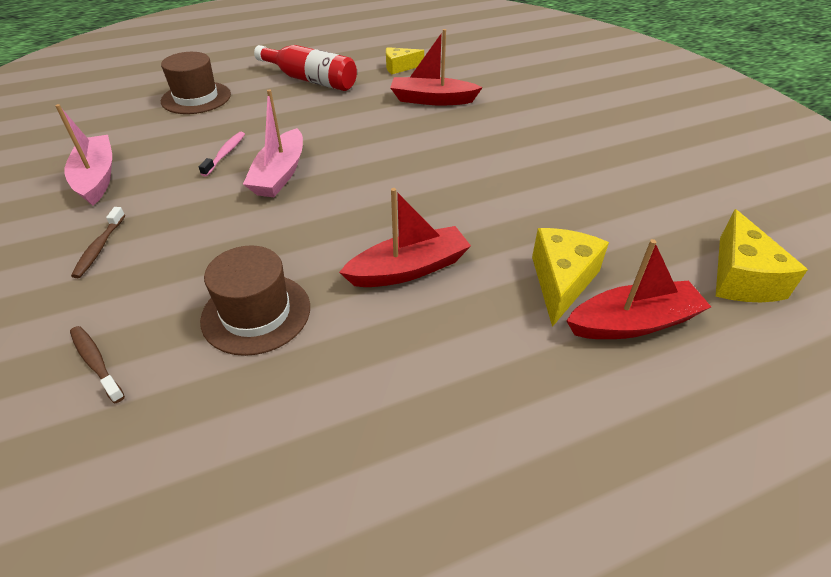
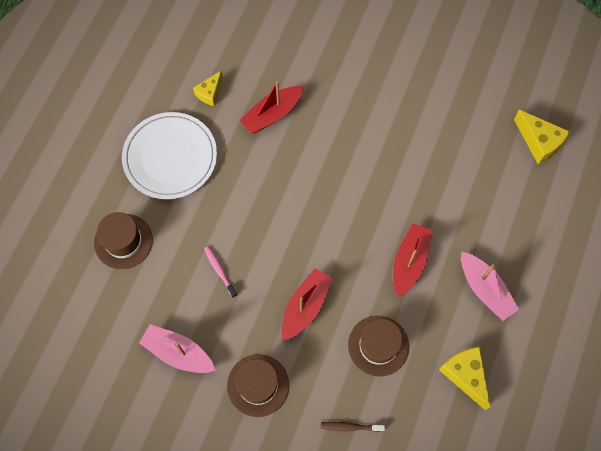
camera: 45 degrees left, 25 degrees up
brown toothbrush [71,207,125,278] -> brown hat [227,354,289,417]
pink boat [243,89,303,197] -> pink boat moved to [461,251,519,321]
red bottle [254,45,357,91] -> white plate [122,112,217,199]
yellow cheese [532,228,609,327] -> yellow cheese moved to [439,346,490,410]
red boat [566,239,711,339] -> red boat moved to [282,268,333,341]

